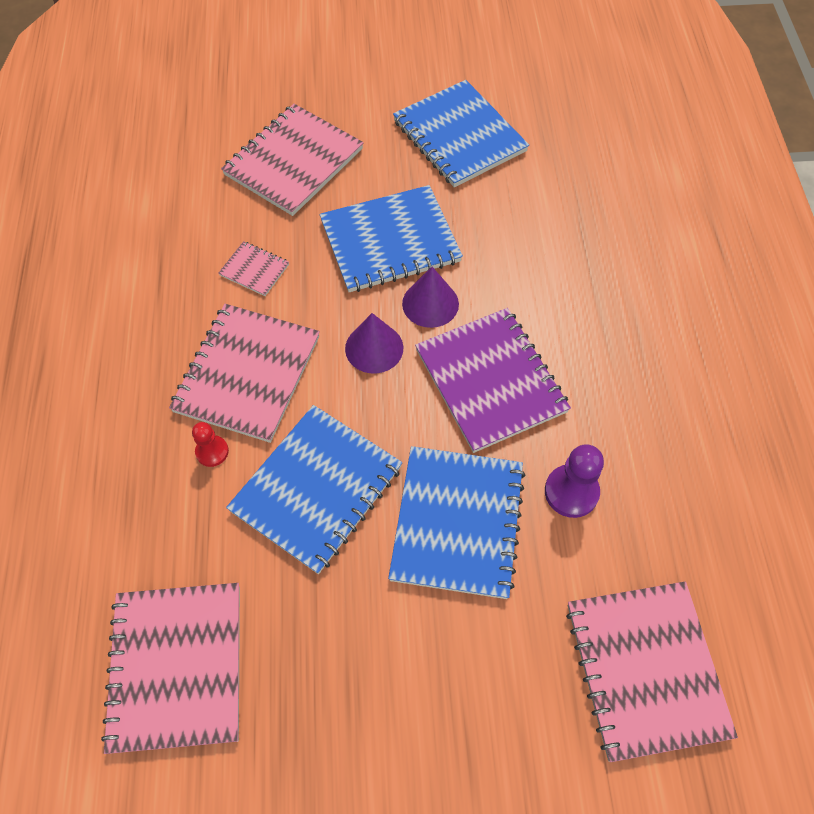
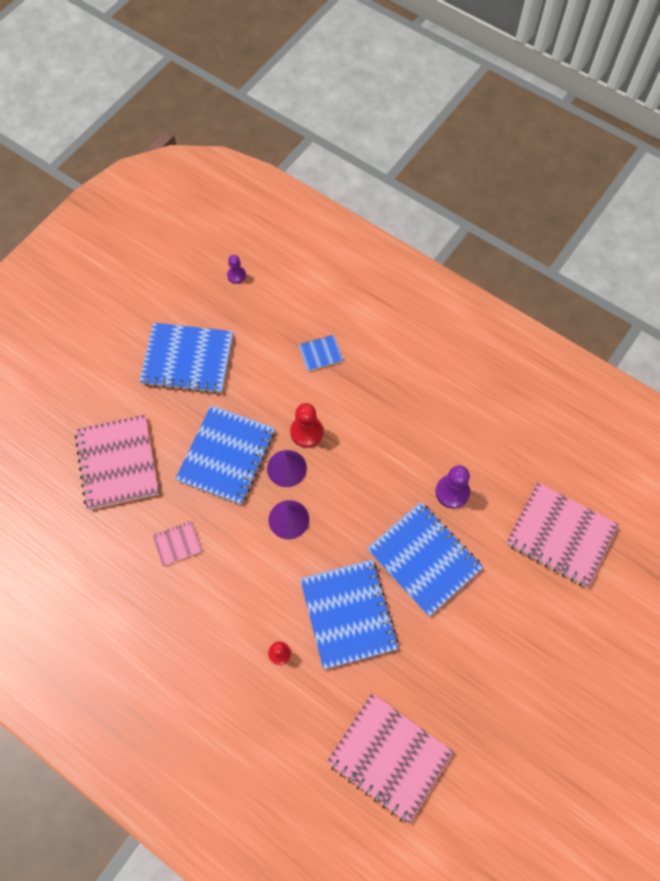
camera: 50 degrees left, 5 degrees up
pink notebook [169,304,320,443] -> none
purple notebook [415,308,571,453] -> none
none -> purple pawn [227,255,246,284]
none -> red pawn [290,403,323,448]
none -> blue notebook [298,335,343,371]

